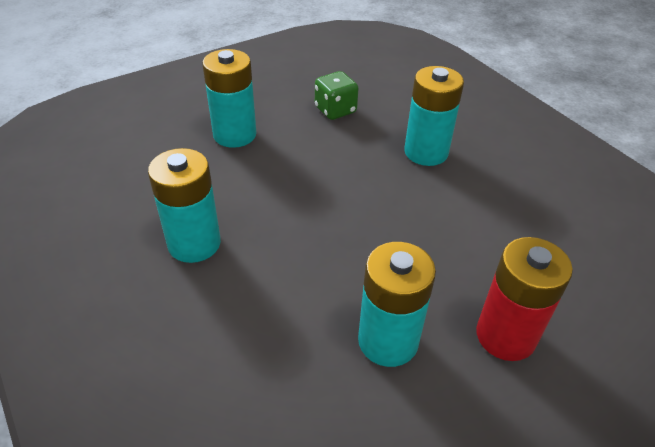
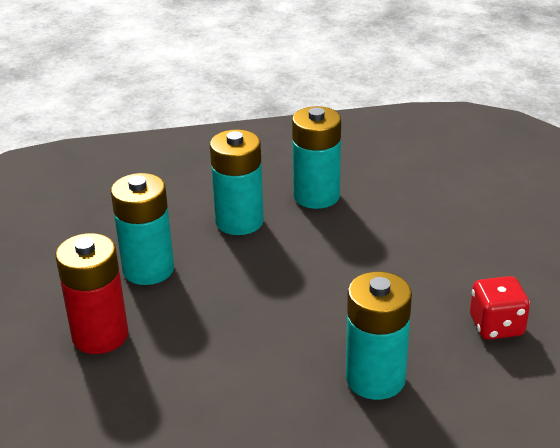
camera: 115 degrees right, 10 degrees down
turquoise battery [202,49,256,148] -> turquoise battery moved to [210,129,264,235]
green dice [315,71,359,120] -> red dice [470,276,530,340]

